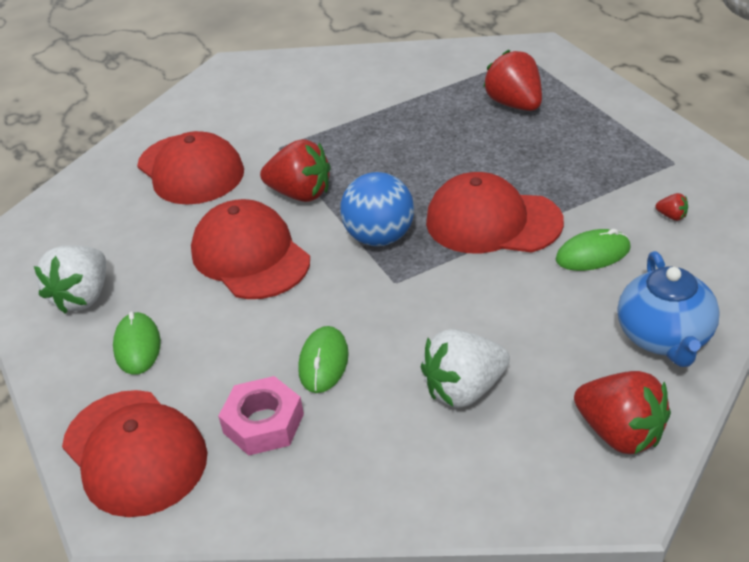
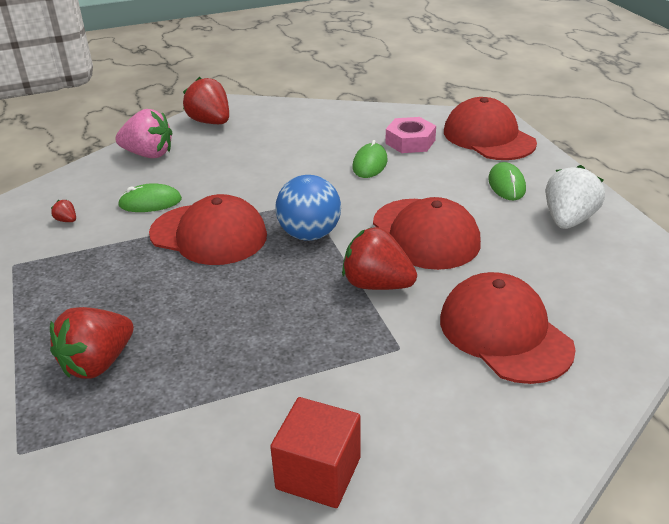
camera: 175 degrees left, 5 degrees down
white strawberry [421,329,510,408] -> none
red strawberry [483,50,542,111] -> red strawberry turned 60 degrees clockwise [50,307,134,379]
blue teapot [617,251,720,367] -> pink strawberry [115,109,172,158]
none -> red cube [270,397,361,508]

